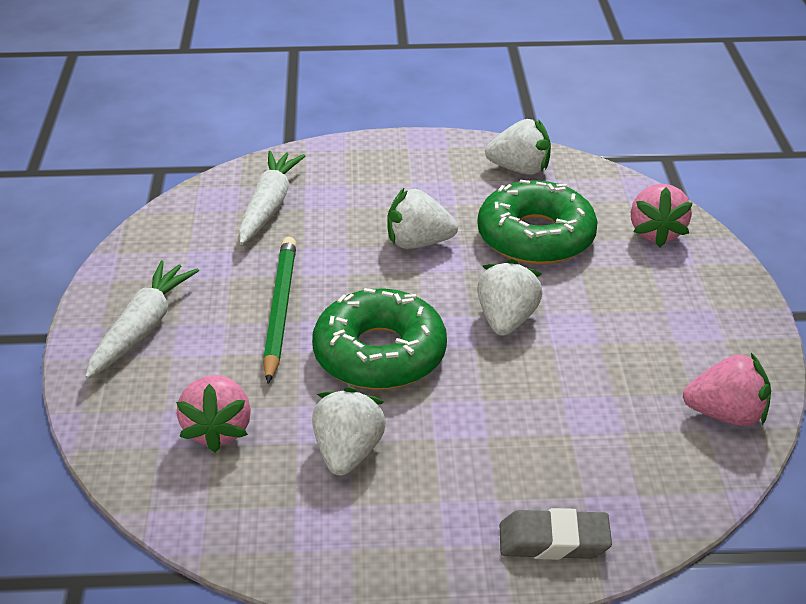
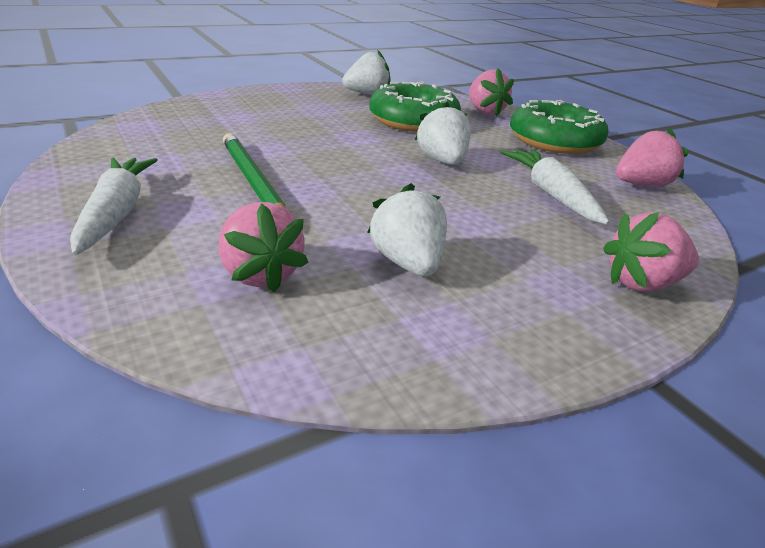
camera: 30 degrees left, 5 degrees down
white carrot [238,151,305,245] -> white carrot moved to [500,149,610,225]
green donut [312,288,447,390] -> green donut moved to [510,100,608,154]
white strawberry [387,188,458,249] -> none
grey eraser [500,508,612,560] -> pink strawberry [603,212,699,292]

